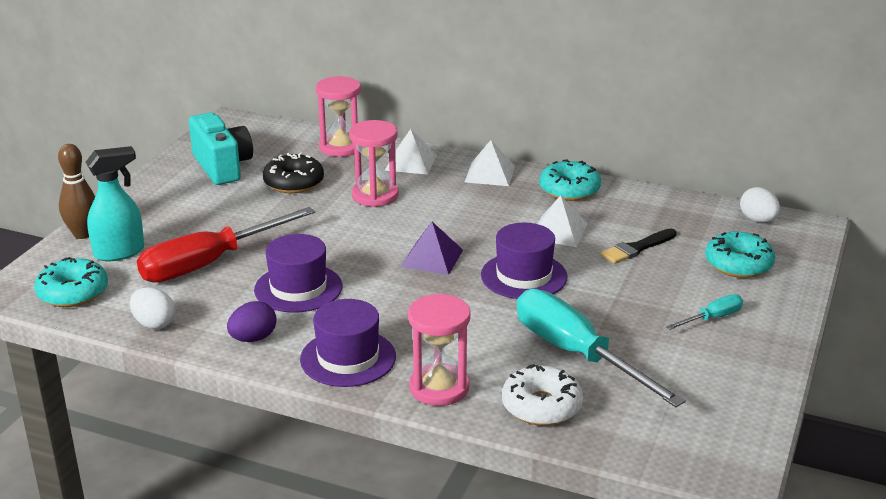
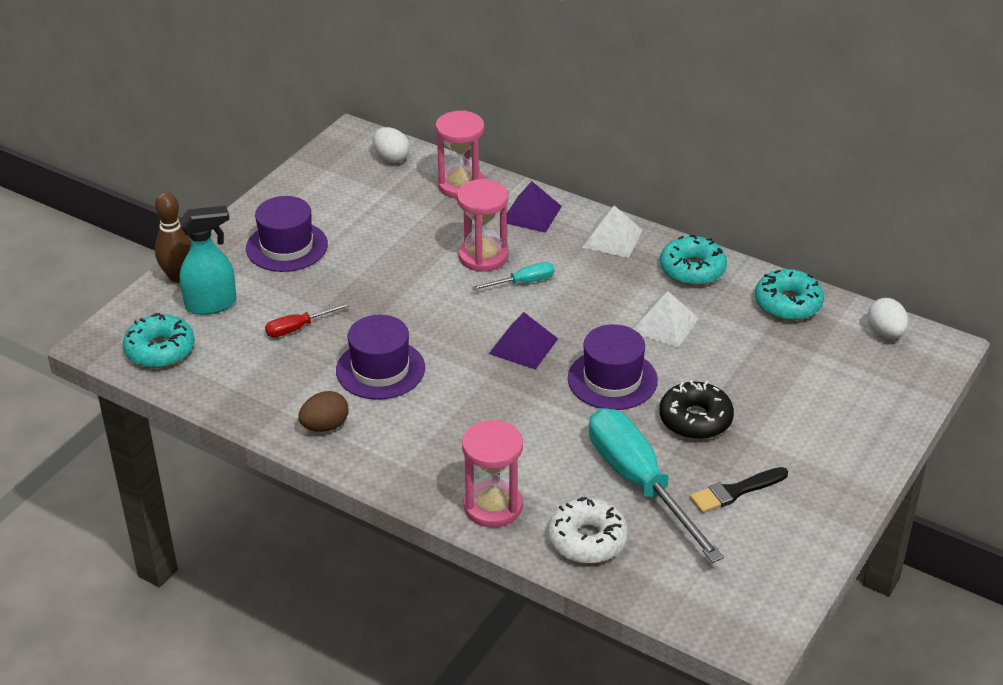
camera: 10 degrees right, 10 degrees up
white egg [130,287,175,329] -> white egg moved to [373,127,410,163]
red screwdriver [137,207,315,283] -> red screwdriver [265,303,350,337], size x0.45
turquoise camera [189,113,253,185] -> none
purple egg [227,301,277,342] -> brown egg [298,391,349,432]
black donut [263,153,324,194] -> black donut moved to [659,380,734,439]
purple hat [300,299,396,387] -> purple hat moved to [246,196,328,272]
white pyramid [385,129,437,175] -> purple pyramid [507,181,562,233]
black brush [601,228,677,264] -> black brush moved to [690,467,788,513]
turquoise screwdriver [666,294,743,330] -> turquoise screwdriver moved to [472,262,555,291]
turquoise donut [705,232,775,278] -> turquoise donut moved to [755,269,824,321]

